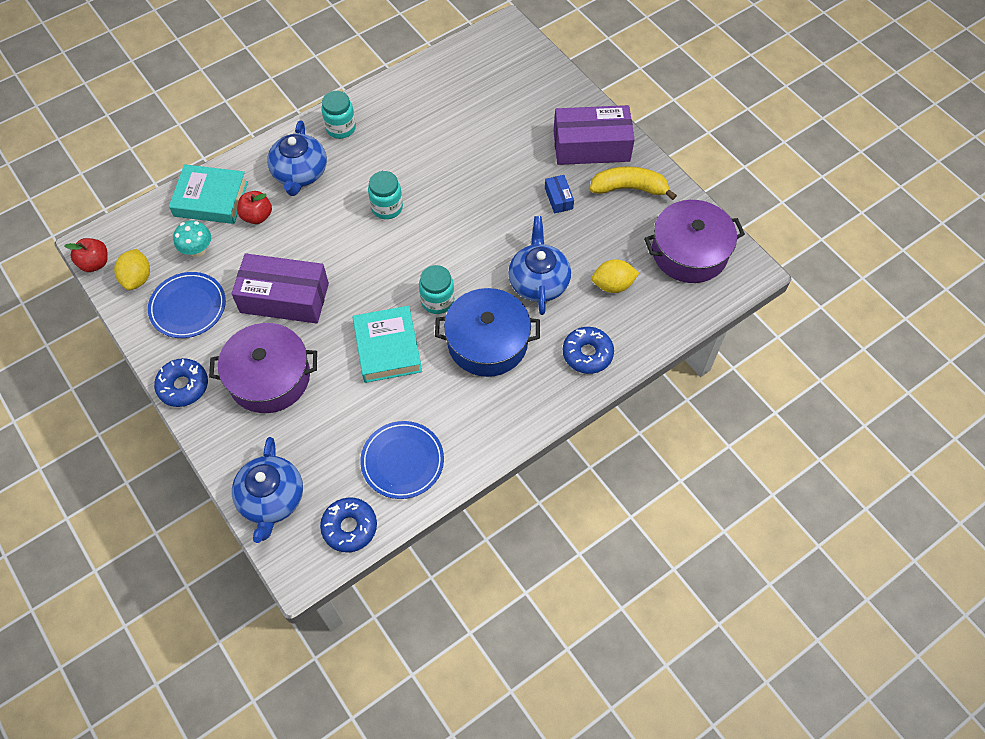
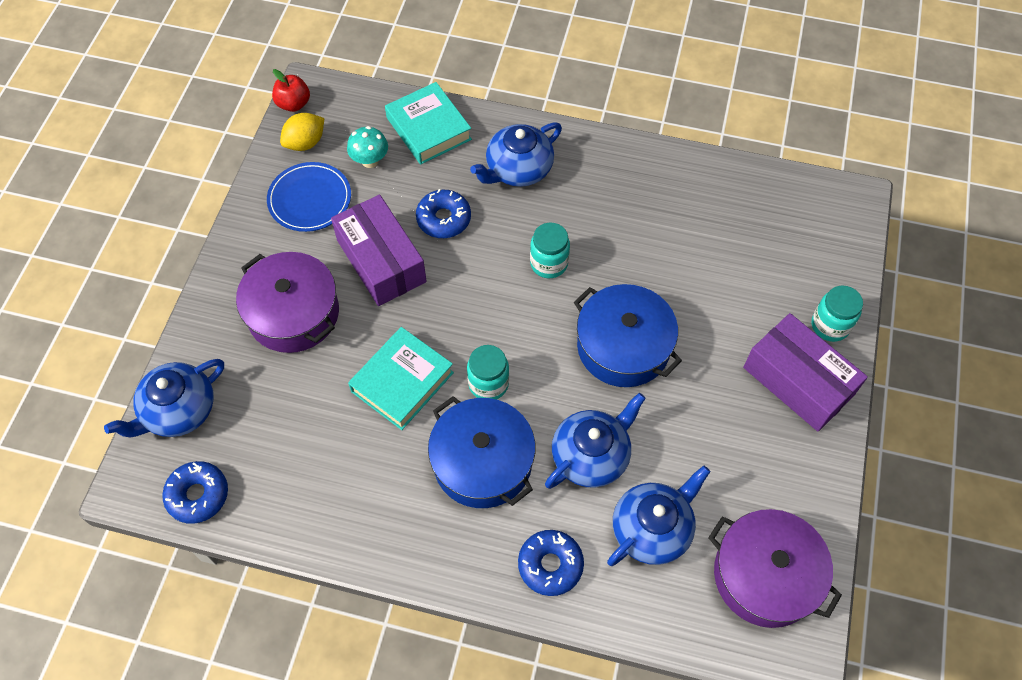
camera: 50 degrees right, 0 degrees up
blue donut [154,358,208,407] -> blue donut moved to [416,189,471,238]
red apple [237,191,272,224] -> none
turquoise jar [321,91,356,139] -> turquoise jar moved to [812,285,863,342]
blue plate [360,421,444,499] -> none
blue box [545,175,574,213] -> none
yellow banana [590,166,677,200] -> none
yellow lemon [592,259,639,293] -> blue teapot [607,465,710,566]
none -> blue pot [574,284,682,387]

